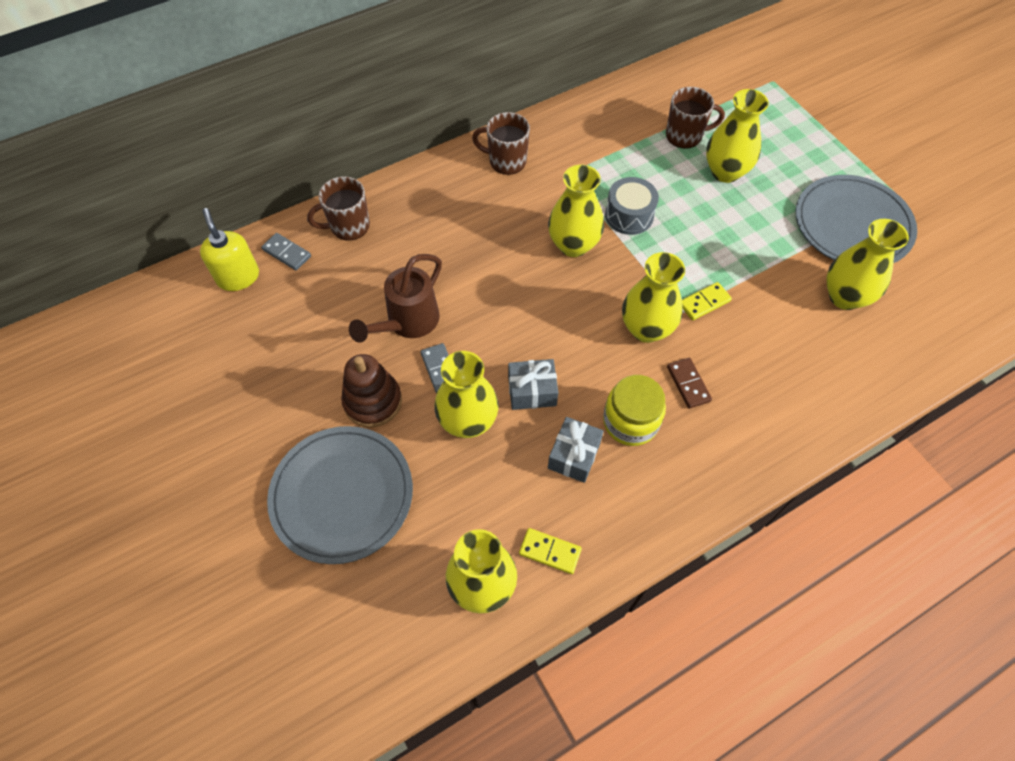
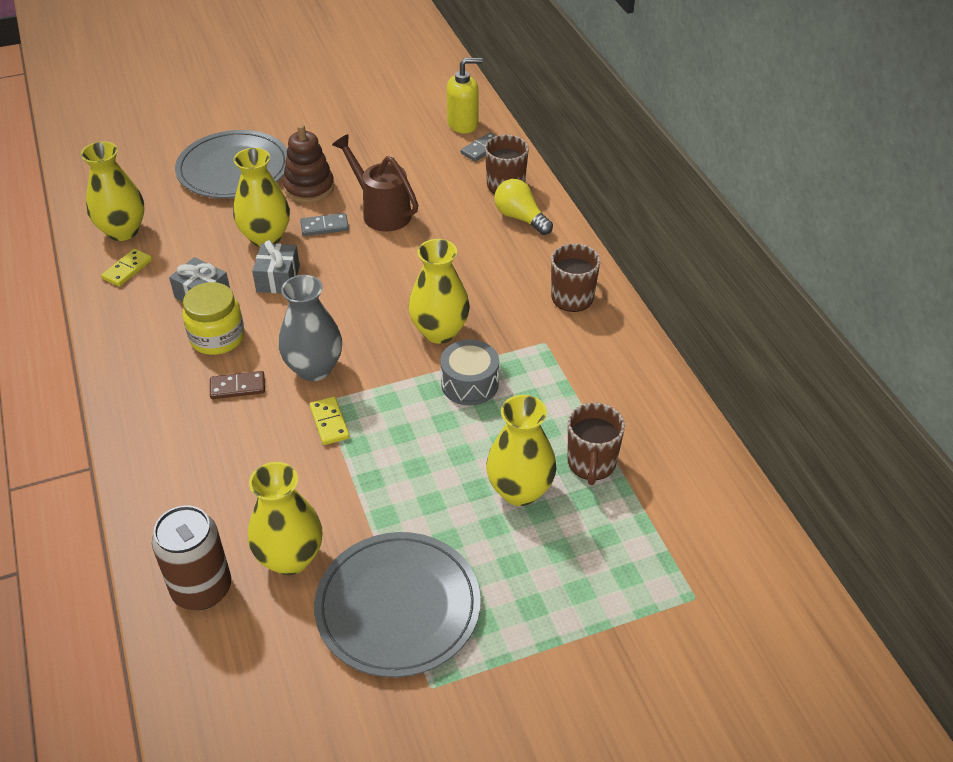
camera: 100 degrees right, 15 degrees down
yellow vase [622,252,685,343] -> grey vase [279,275,342,381]
none -> brown can [152,505,231,610]
none -> yellow light bulb [494,179,553,235]

